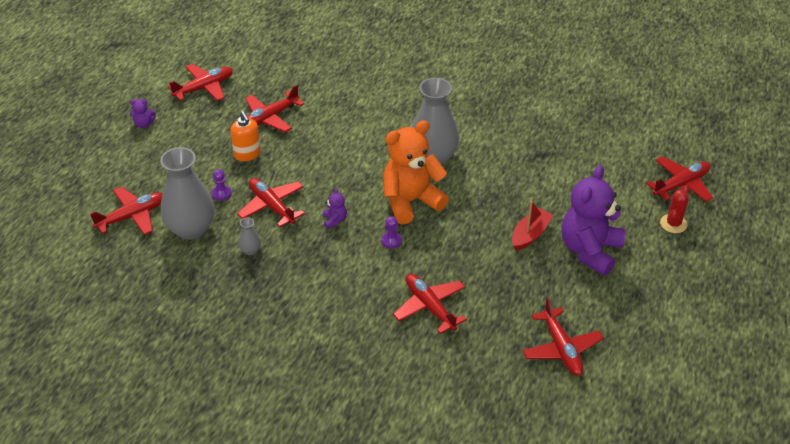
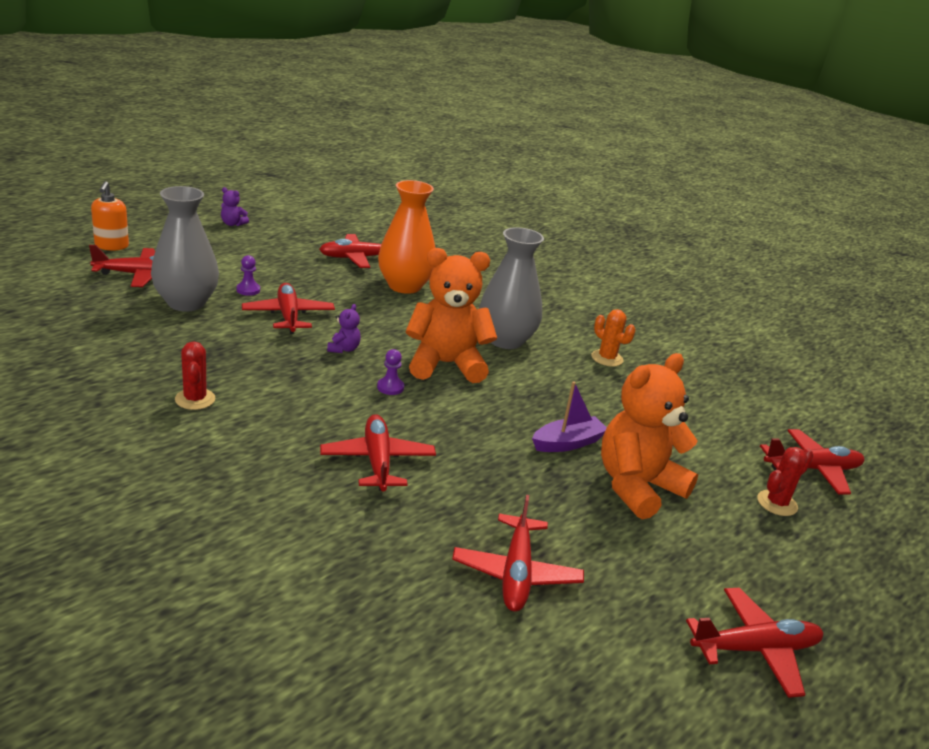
camera: 20 degrees right, 15 degrees down
red plane [168,64,233,101] -> red plane moved to [686,588,823,698]
orange soap dispenser [230,111,261,161] -> orange soap dispenser moved to [91,181,129,251]
grey vase [238,217,261,255] -> none
red boat [512,200,553,250] -> purple boat [532,381,607,452]
purple teddy bear [562,165,626,276] -> orange teddy bear [601,353,698,519]
none -> red cactus [175,341,215,410]
none -> orange vase [378,180,436,294]
none -> orange cactus [591,309,635,367]

